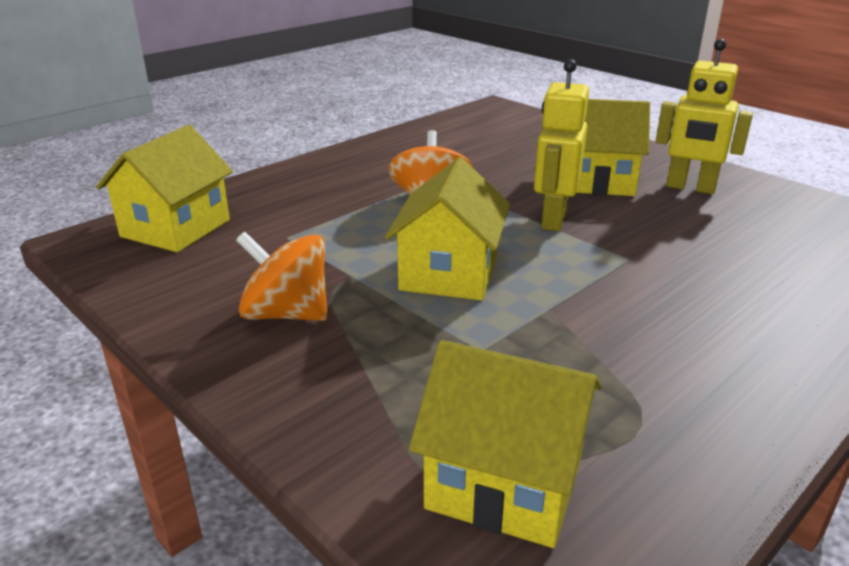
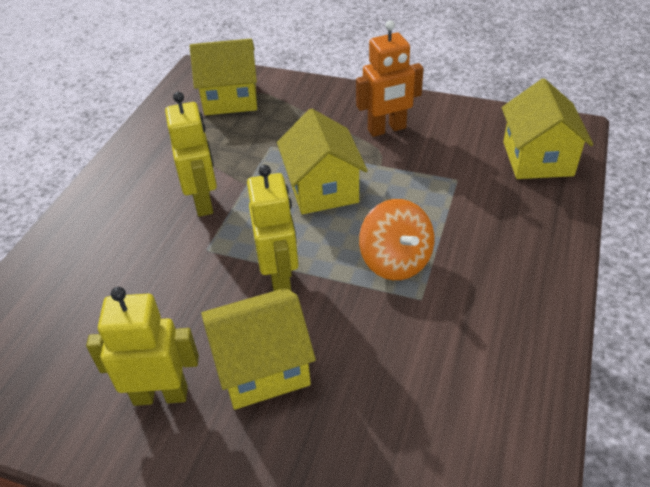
camera: 155 degrees right, 15 degrees up
orange spinning top [236,232,327,321] -> orange robot [356,21,424,137]
none -> yellow robot [165,92,217,217]

